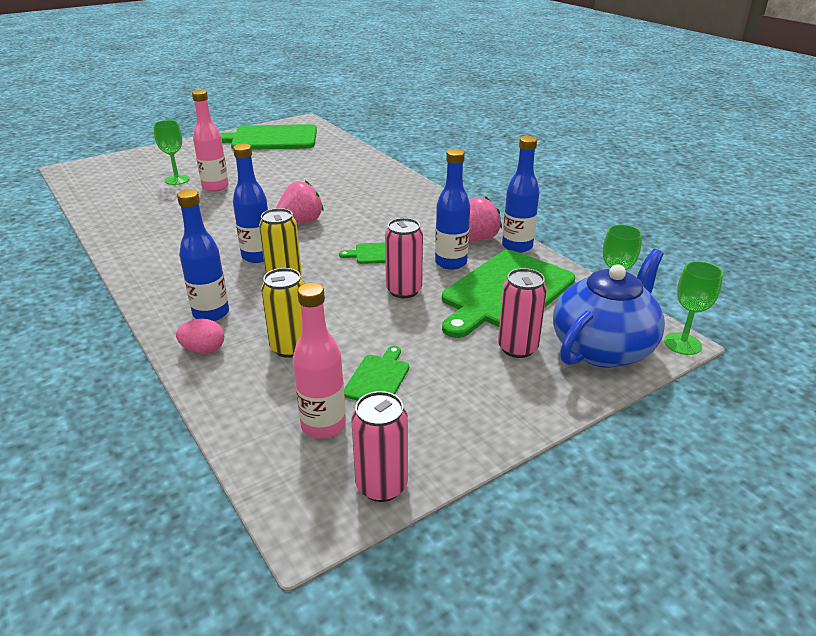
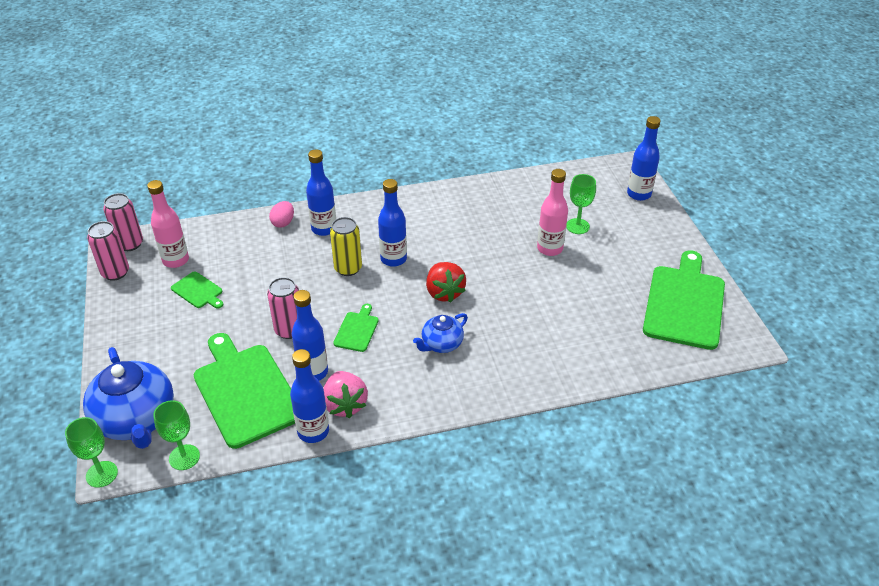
camera: 110 degrees right, 10 degrees up
yellow can [261,268,305,358] -> none
pink strawberry [276,181,323,223] -> red strawberry [426,262,466,303]
pink can [498,268,547,358] -> pink can moved to [103,193,143,251]
none -> blue teapot [413,313,468,353]
none -> blue bottle [627,116,660,201]

